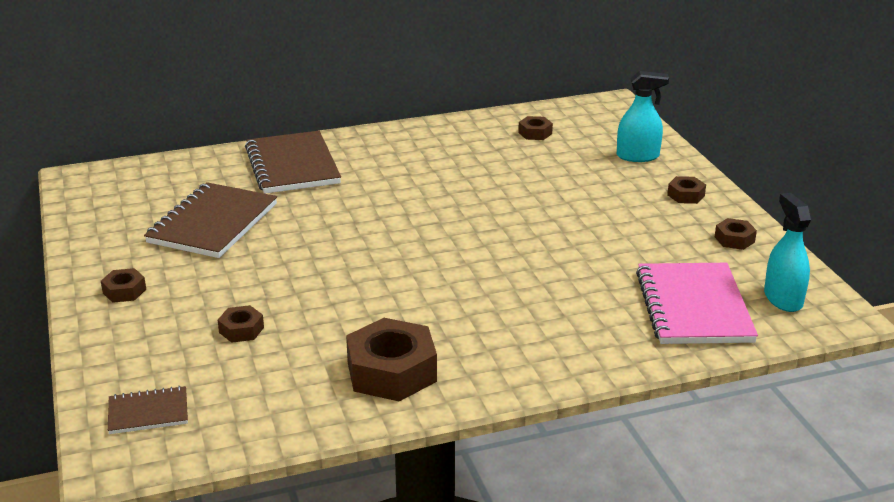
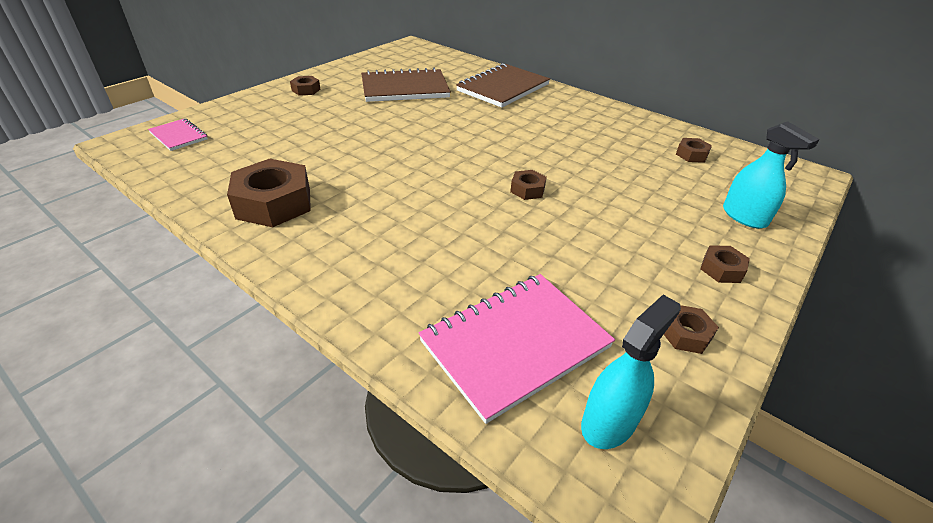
camera: 55 degrees right, 10 degrees up
brown notebook [108,386,188,434] -> pink notebook [148,118,208,151]
brown nut [218,305,264,343] -> brown nut moved to [510,170,547,200]

